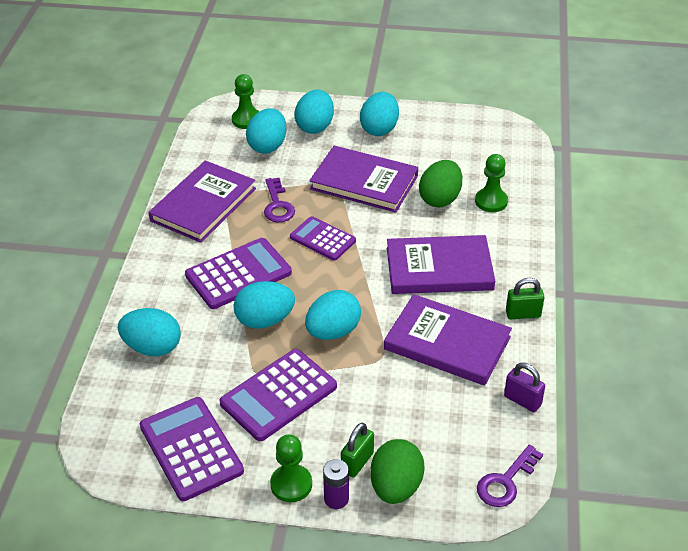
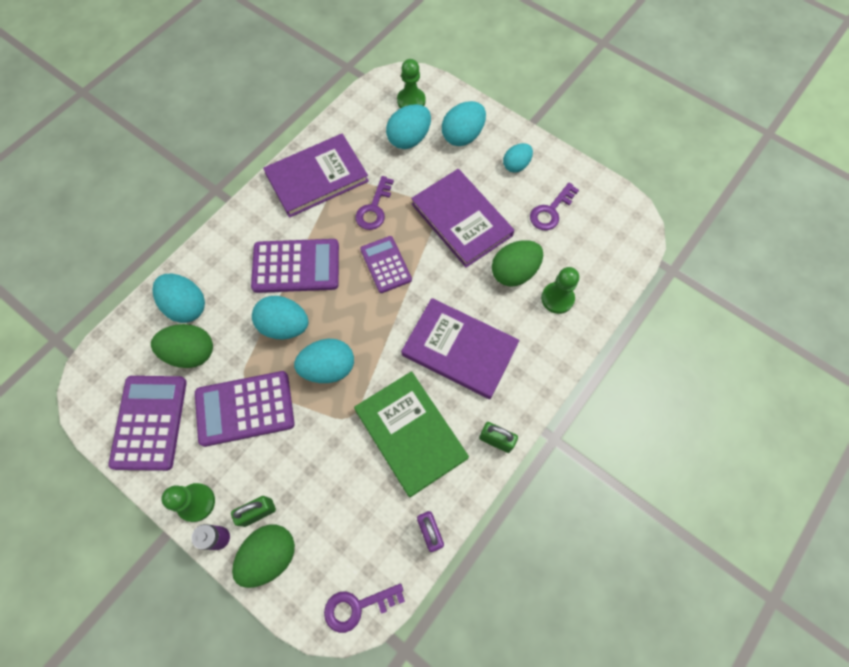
camera: 30 degrees right, 25 degrees up
turquoise egg [360,92,399,136] -> turquoise egg [503,143,533,173], size x0.65
purple book [384,294,512,386] -> green book [354,371,469,497]
none -> green egg [151,324,213,368]
none -> purple key [530,183,579,230]

